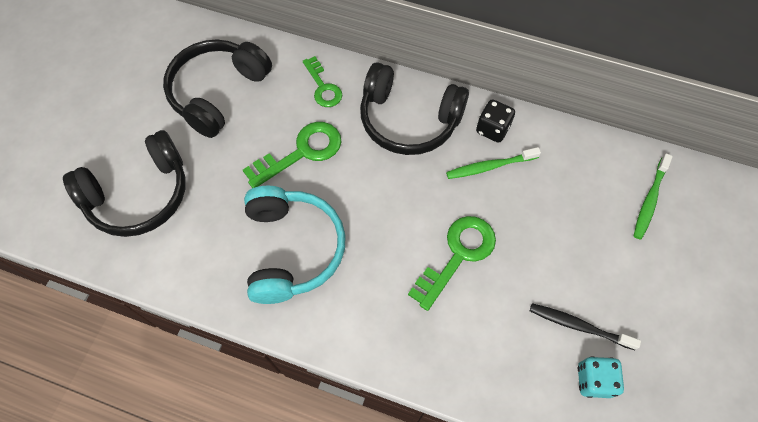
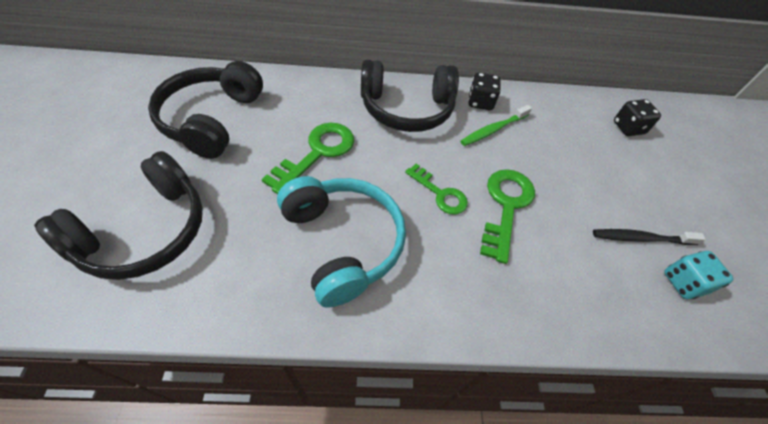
camera: 25 degrees left, 10 degrees down
green key [303,56,342,107] -> green key moved to [405,164,468,215]
green toothbrush [634,153,673,240] -> black dice [614,99,661,136]

